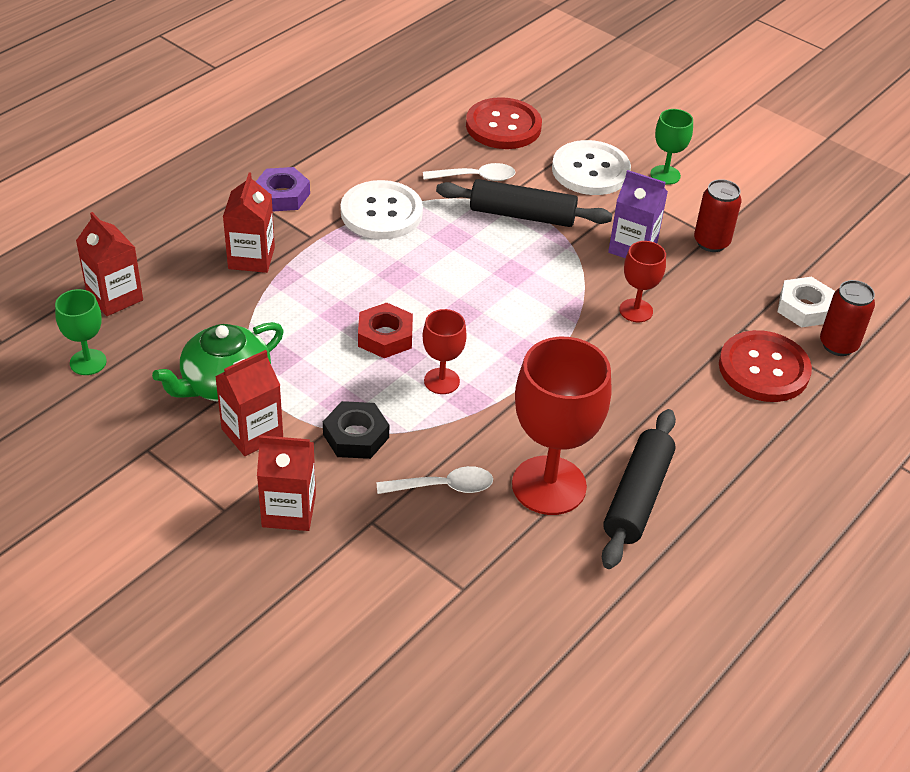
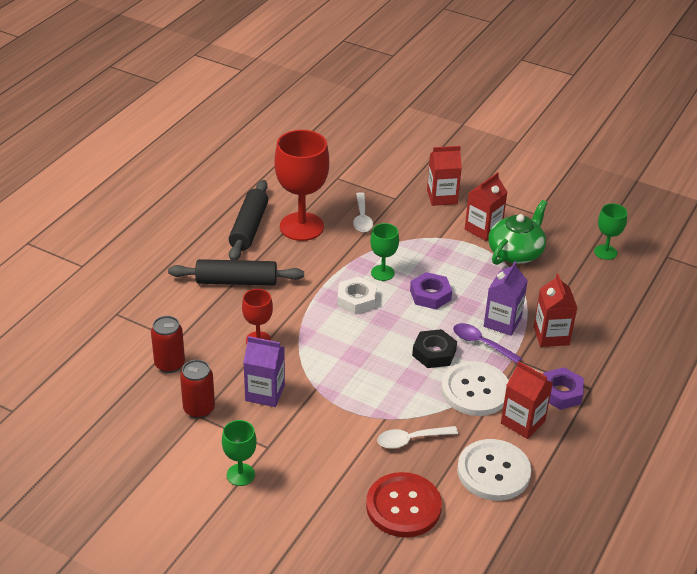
camera: 170 degrees right, 5 degrees down
red carton [76,212,143,316] -> red carton moved to [501,361,553,439]
black nut [323,401,389,459] -> black nut moved to [412,329,457,368]
red nut [358,303,413,358] -> purple nut [410,272,452,309]
white spoon [377,466,493,494] -> white spoon turned 75 degrees counterclockwise [353,192,373,232]
red goblet [423,309,467,394] -> green goblet [370,223,399,281]
black rolling pin [436,179,613,227] -> black rolling pin moved to [168,259,304,286]
white button [552,140,631,195] -> white button moved to [457,439,531,501]
red button [719,330,812,402] -> none
white nut [778,277,835,327] -> white nut moved to [337,277,376,315]
red can [820,280,875,356] -> red can moved to [151,316,185,373]
none -> purple spoon [453,323,522,363]
none -> purple carton [484,261,528,336]

